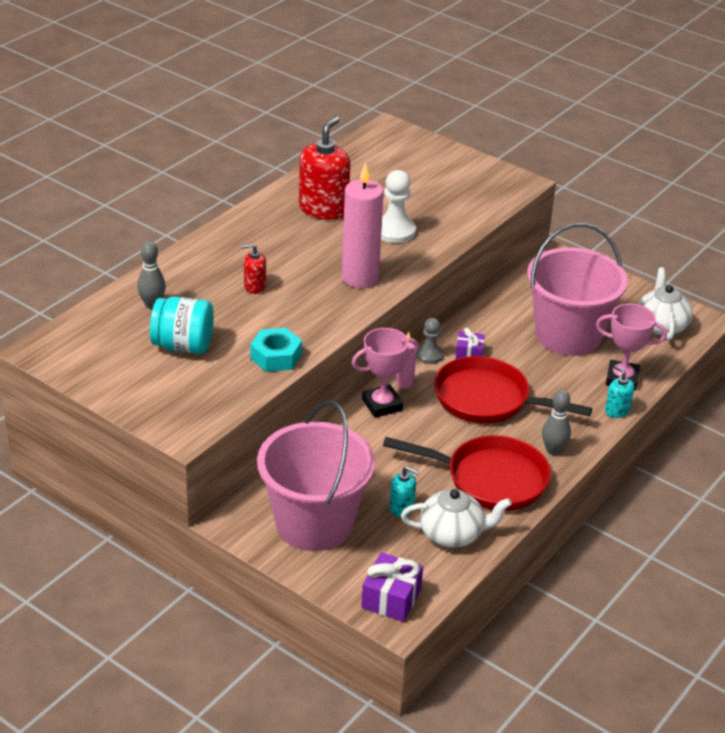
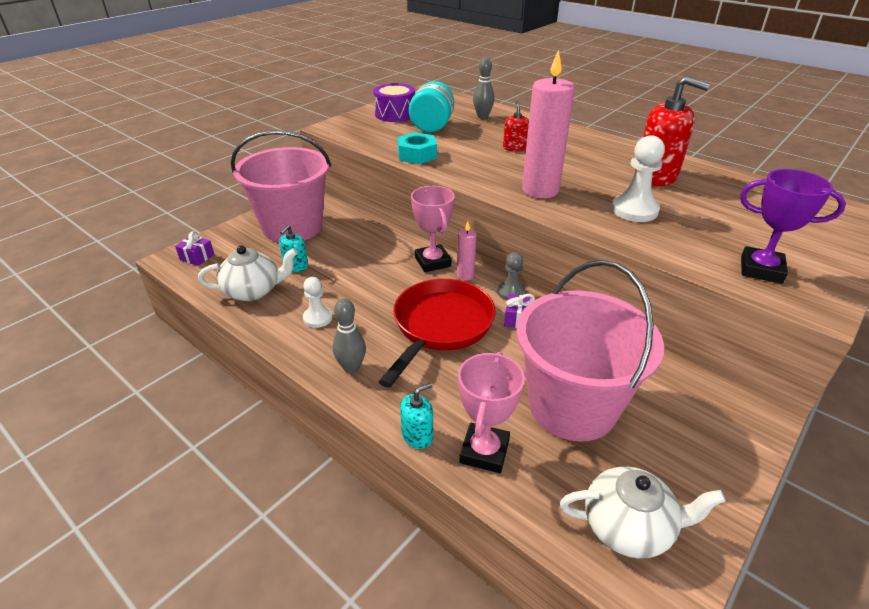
camera: 95 degrees right, 0 degrees up
purple gift [361,552,423,622] -> purple gift [175,231,214,266], size x0.63
red pan [383,435,551,511] -> white pawn [303,277,333,328]
white teapot [401,489,512,547] -> white teapot turned 105 degrees counterclockwise [198,246,298,301]
none -> purple drum [373,83,415,122]
none -> purple trophy [740,169,846,284]

